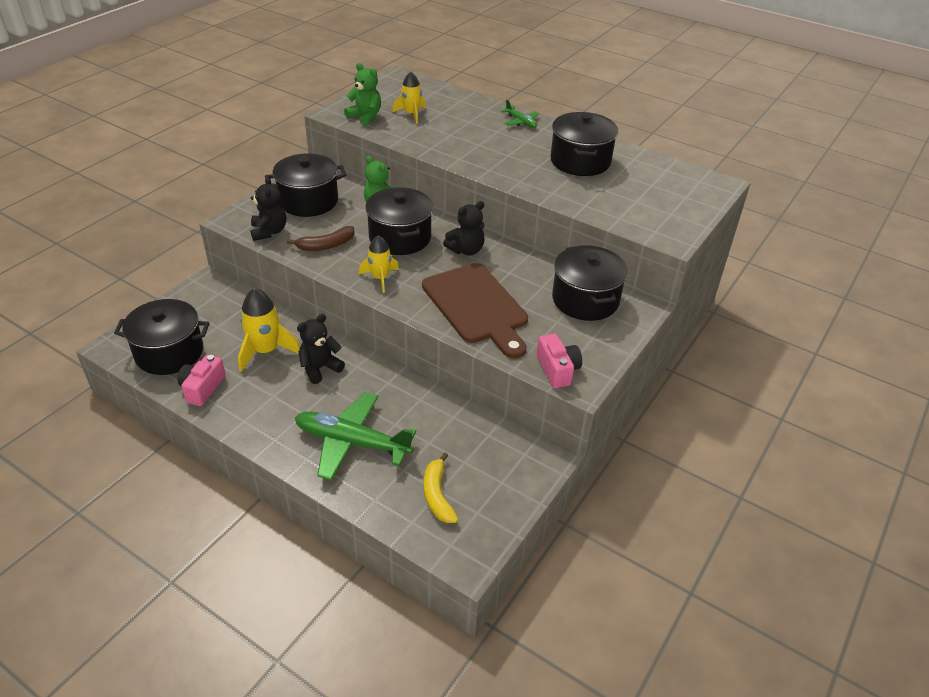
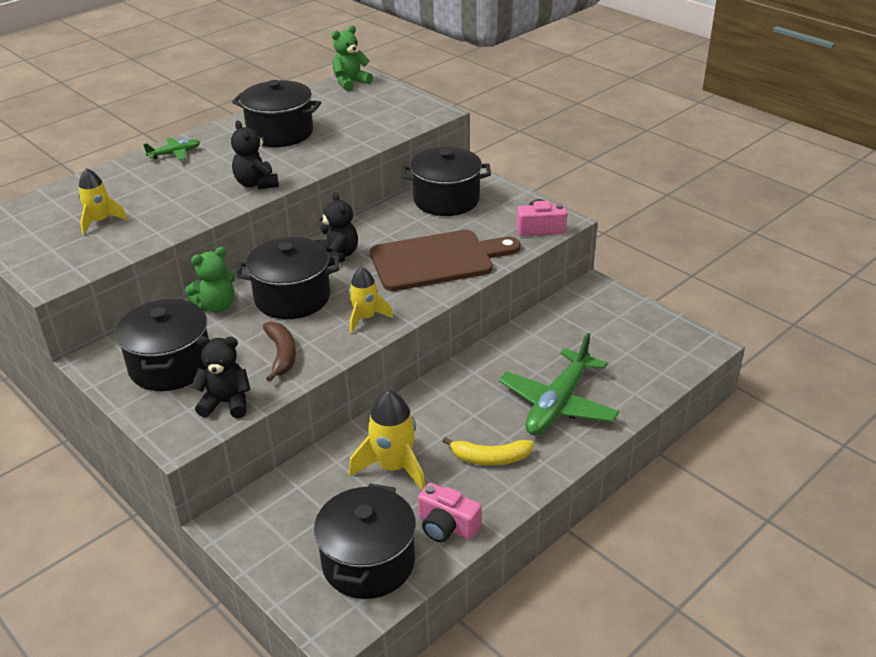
camera: 75 degrees left, 5 degrees down
black teddy bear [297,314,345,384] -> black teddy bear moved to [231,121,279,189]
green teddy bear [344,63,381,126] -> green teddy bear moved to [332,25,373,91]
yellow banana [424,453,458,523] -> yellow banana moved to [442,437,534,465]

